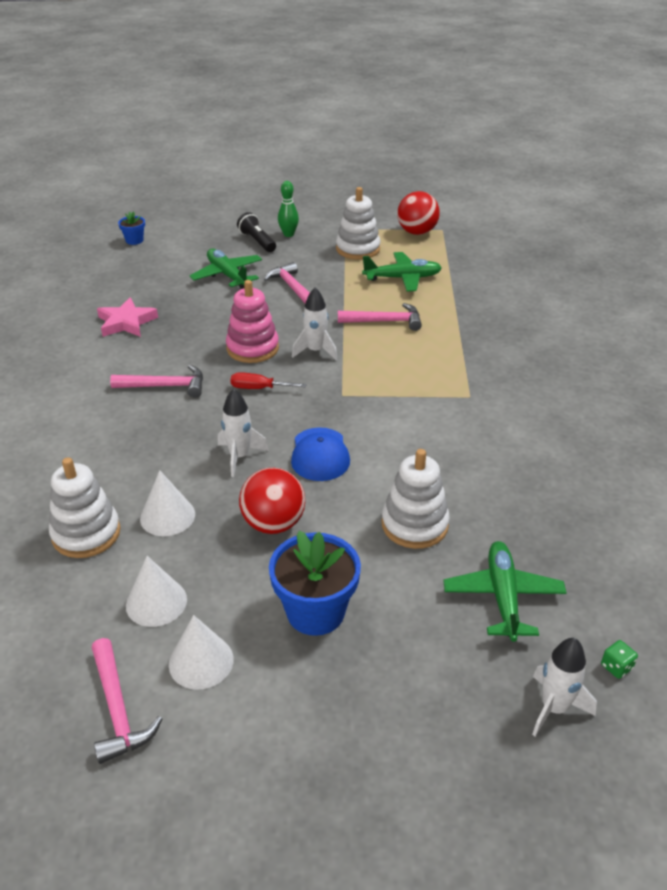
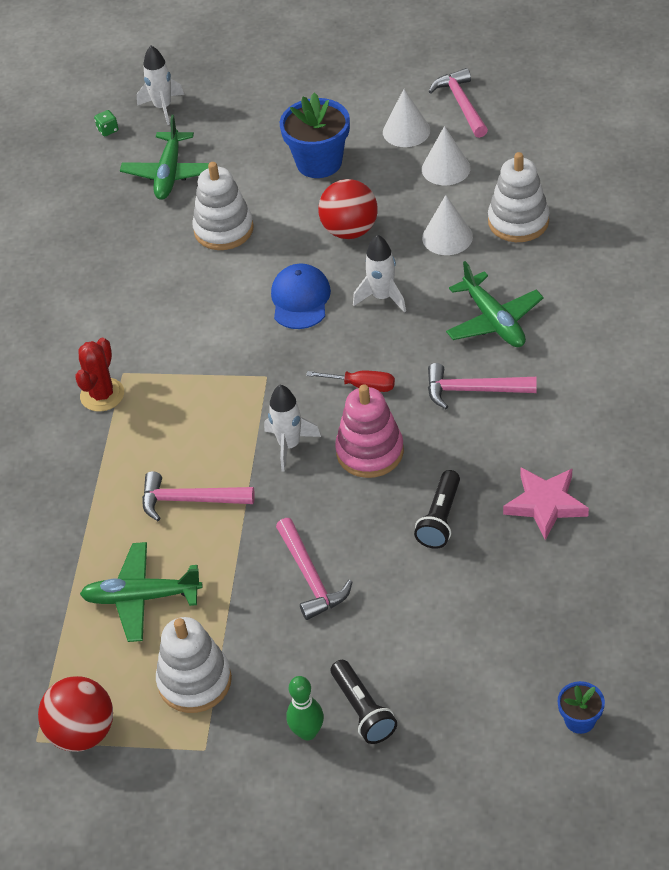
camera: 170 degrees left, 10 degrees up
green plane [189,249,262,289] -> green plane moved to [446,261,544,347]
none -> red cactus [75,338,124,412]
none -> black flashlight [414,470,460,549]

